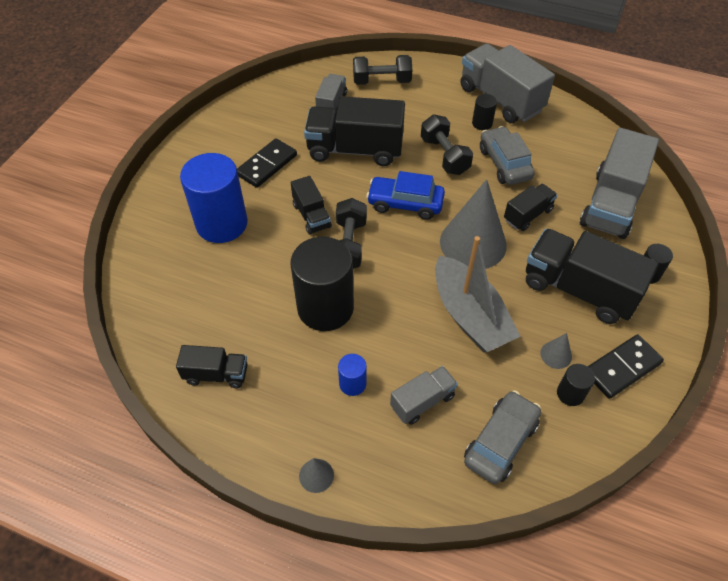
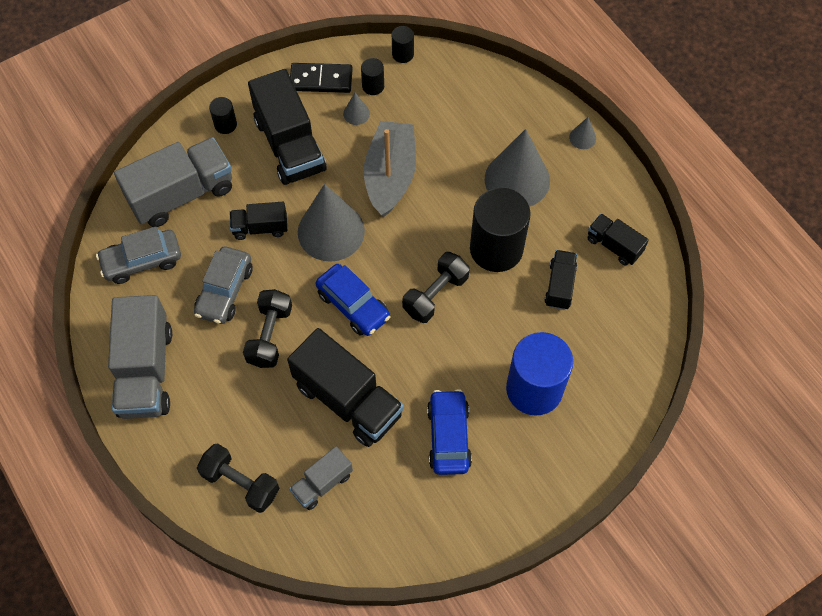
camera: 145 degrees left, 10 degrees up
black domino [237,138,297,188] -> blue car [427,389,472,475]
black truck [291,176,332,235] -> black truck moved to [544,250,577,310]
blue cylinder [338,354,367,396] -> grey cone [485,129,550,207]
grey truck [390,366,458,425] -> none
grey car [464,390,541,484] -> grey car moved to [96,227,181,284]
black cylinder [472,94,497,130] -> black cylinder moved to [392,26,414,63]

